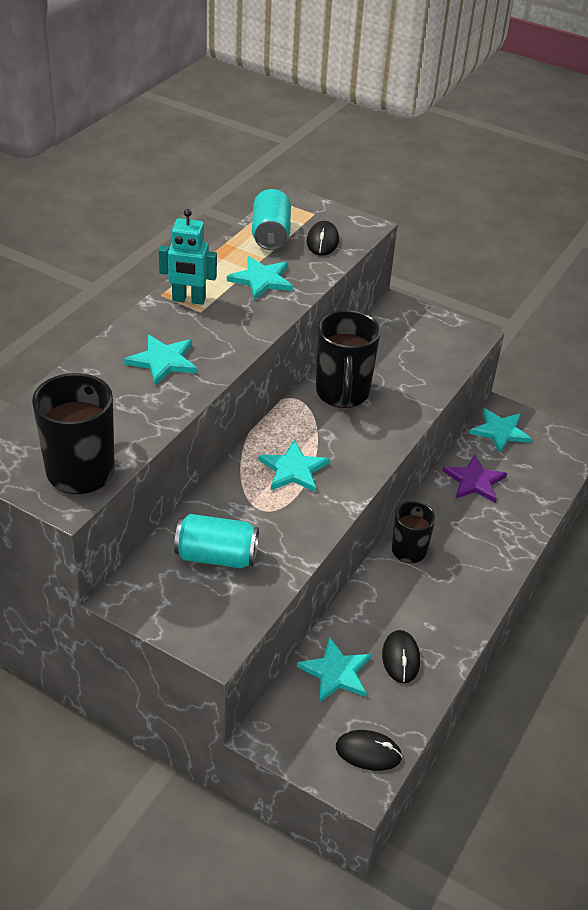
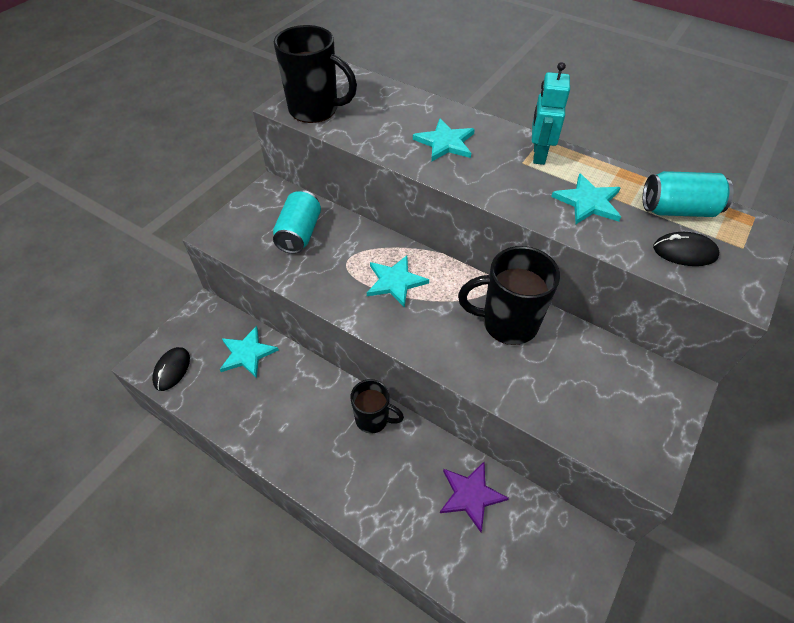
camera: 95 degrees right, 10 degrees up
black mouse [382,630,420,683] -> none
turquoise star [469,408,532,453] -> none

